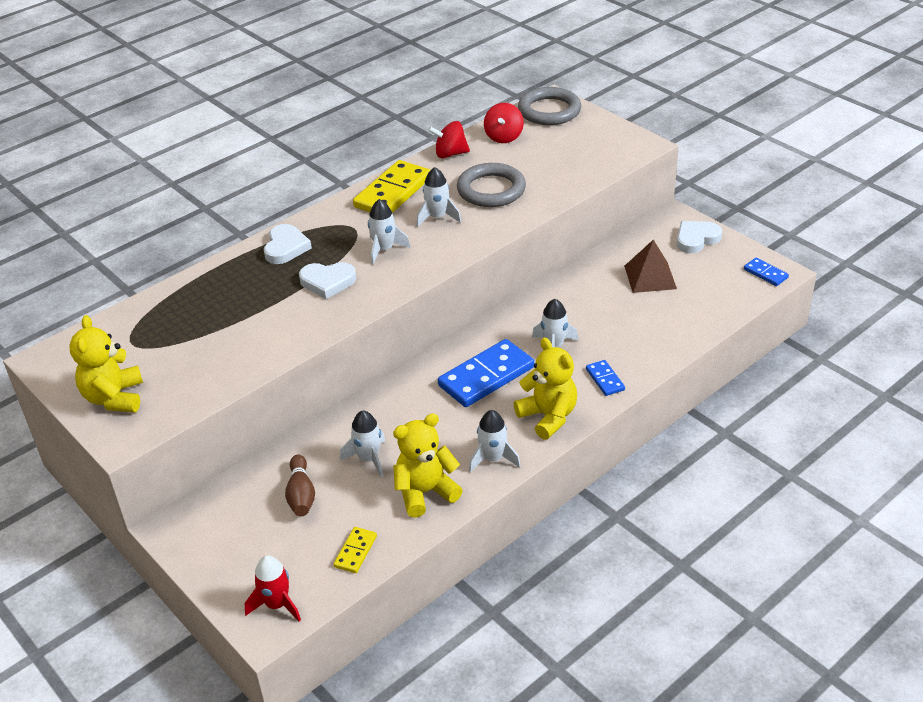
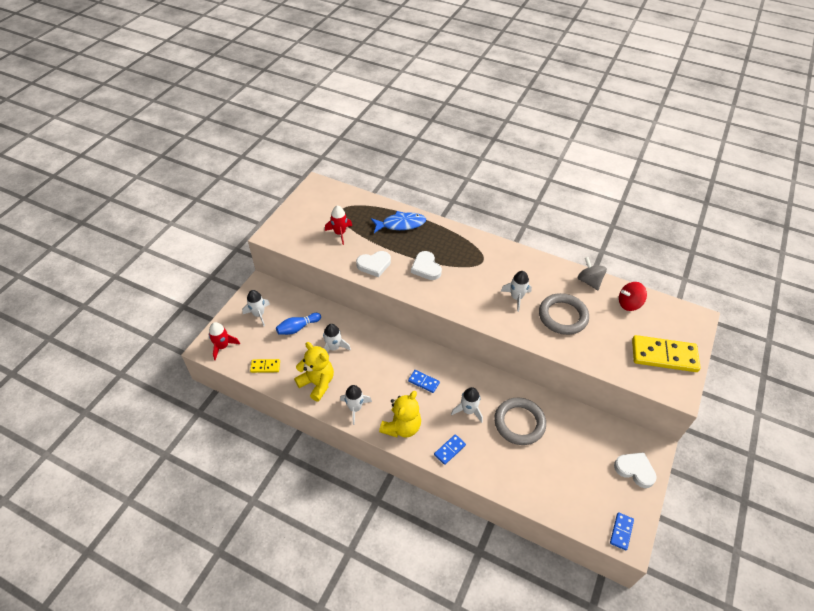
camera: 65 degrees right, 10 degrees up
yellow teddy bear [70,315,143,413] -> none
white heart [264,224,312,264] -> white heart moved to [356,251,391,277]
brown bowling pin [285,454,315,516] -> blue bowling pin [276,313,321,335]
yellow domino [353,160,430,213] -> yellow domino moved to [632,335,701,372]
white rocket [368,199,411,265] -> white rocket moved to [242,290,270,326]
red spinning top [428,121,470,158] -> grey spinning top [578,257,607,290]
blue domino [438,339,534,407] -> blue domino [408,370,440,393], size x0.49
grey ring [518,87,581,125] -> grey ring moved to [494,398,546,445]
brown pyramid [624,240,677,293] -> none
none -> red rocket [325,206,352,245]
none -> blue fish [371,211,426,233]

